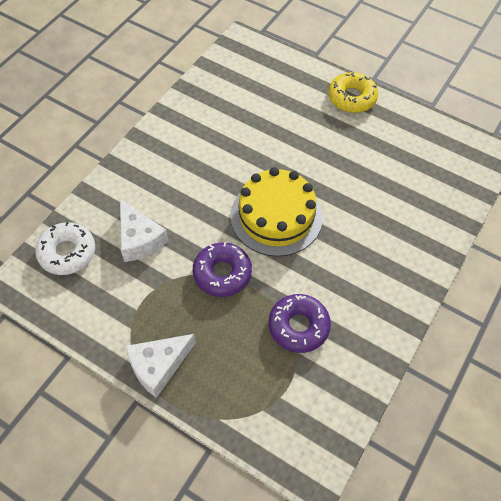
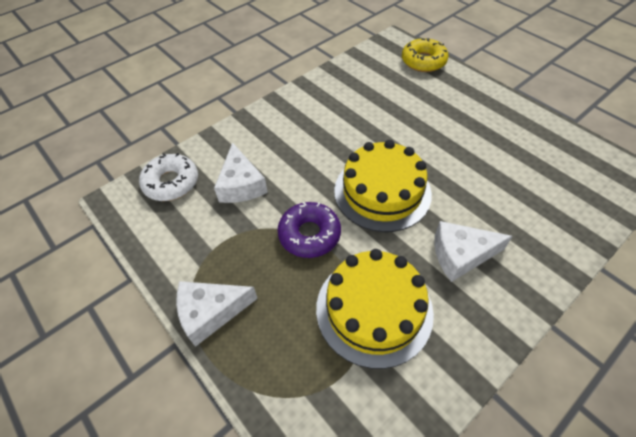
camera: 20 degrees right, 5 degrees down
purple donut [269,294,331,353] -> yellow cake [316,249,434,369]
yellow donut [328,72,378,113] -> yellow donut moved to [402,38,449,72]
none -> white cheese [434,221,513,282]

